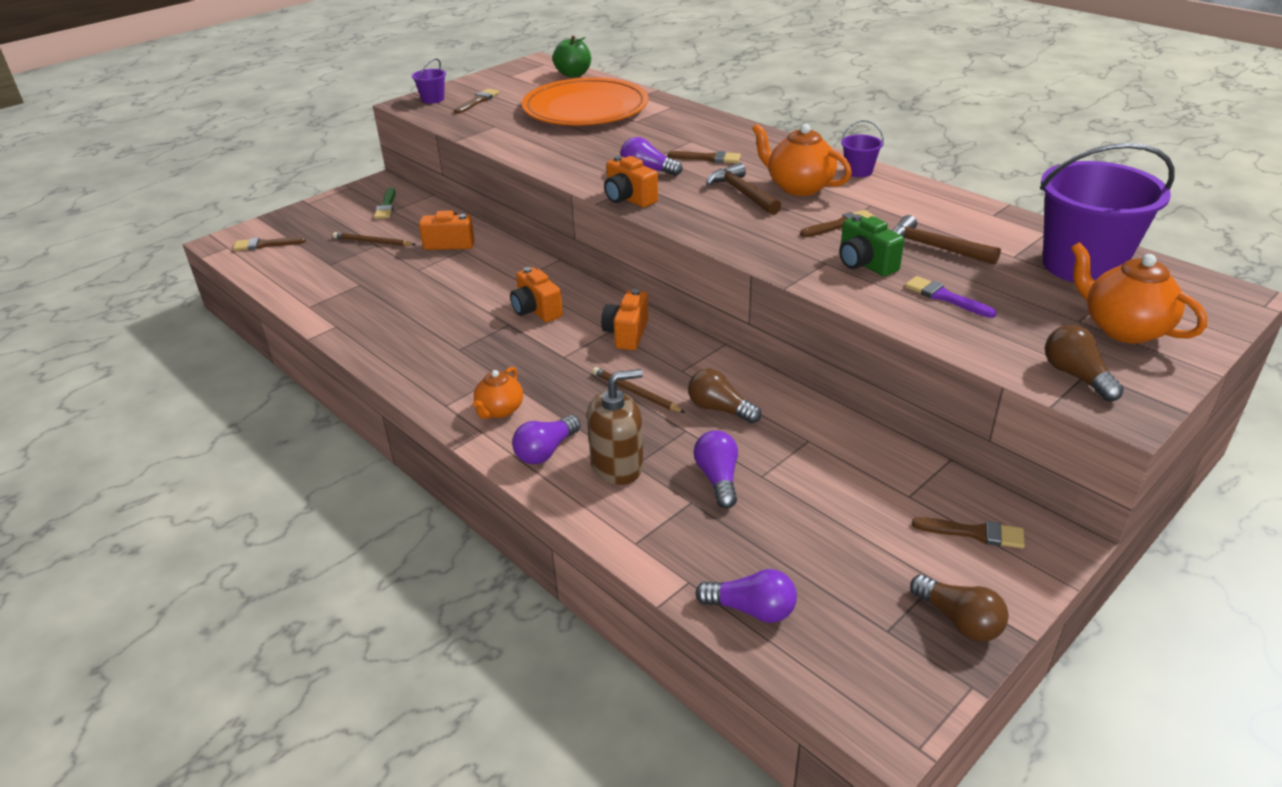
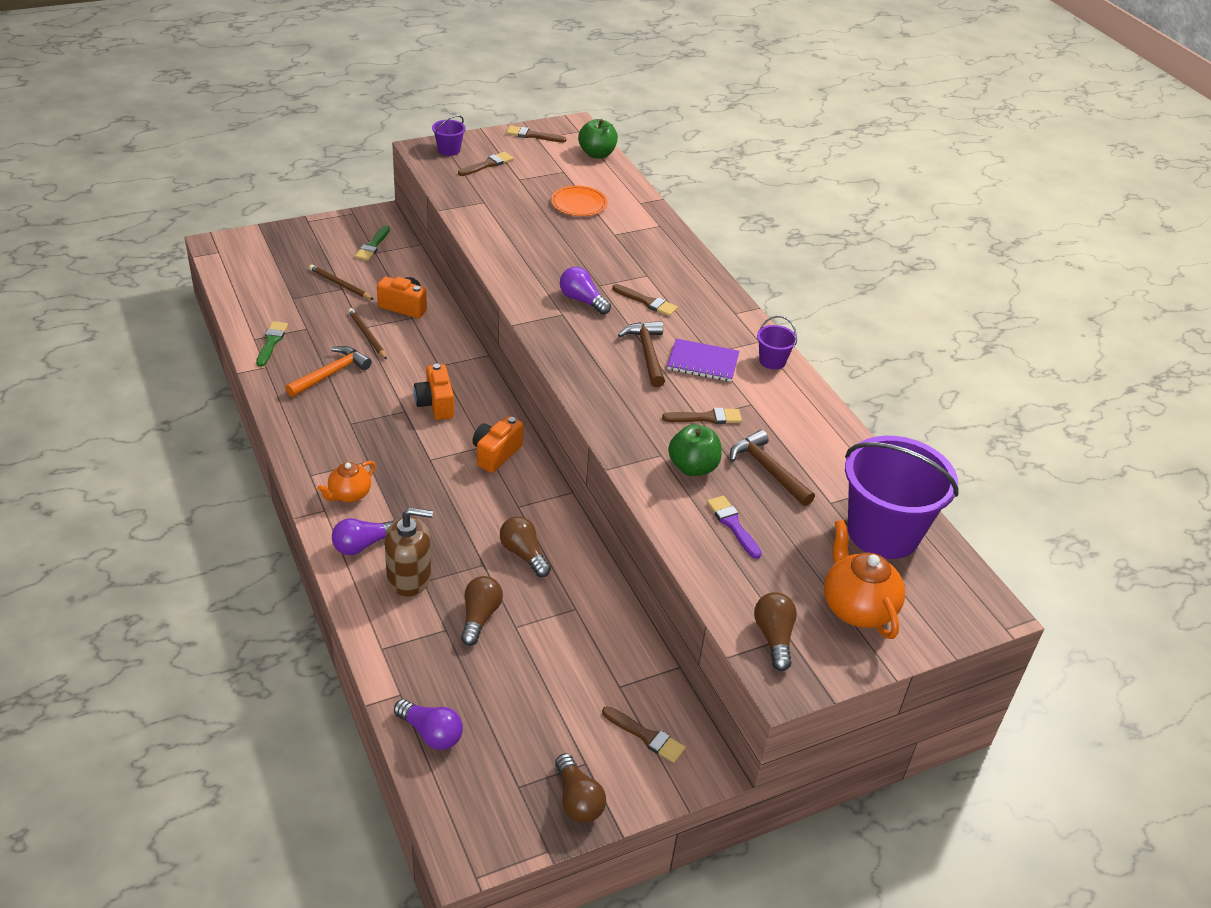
camera: 15 degrees right, 5 degrees up
brown brush [233,237,306,251] -> brown brush moved to [506,126,567,143]
orange plate [522,78,649,125] -> orange plate [551,186,607,216], size x0.45
brown pencil [592,367,685,413] -> brown pencil moved to [348,308,387,360]
orange camera [604,155,658,207] -> none
purple light bulb [694,430,738,509] -> brown light bulb [461,576,503,646]
orange teapot [752,123,852,196] -> purple notebook [667,339,739,382]
green camera [839,214,904,277] -> green apple [668,424,722,476]
none -> green brush [256,321,288,367]
none -> orange hammer [285,346,372,397]

